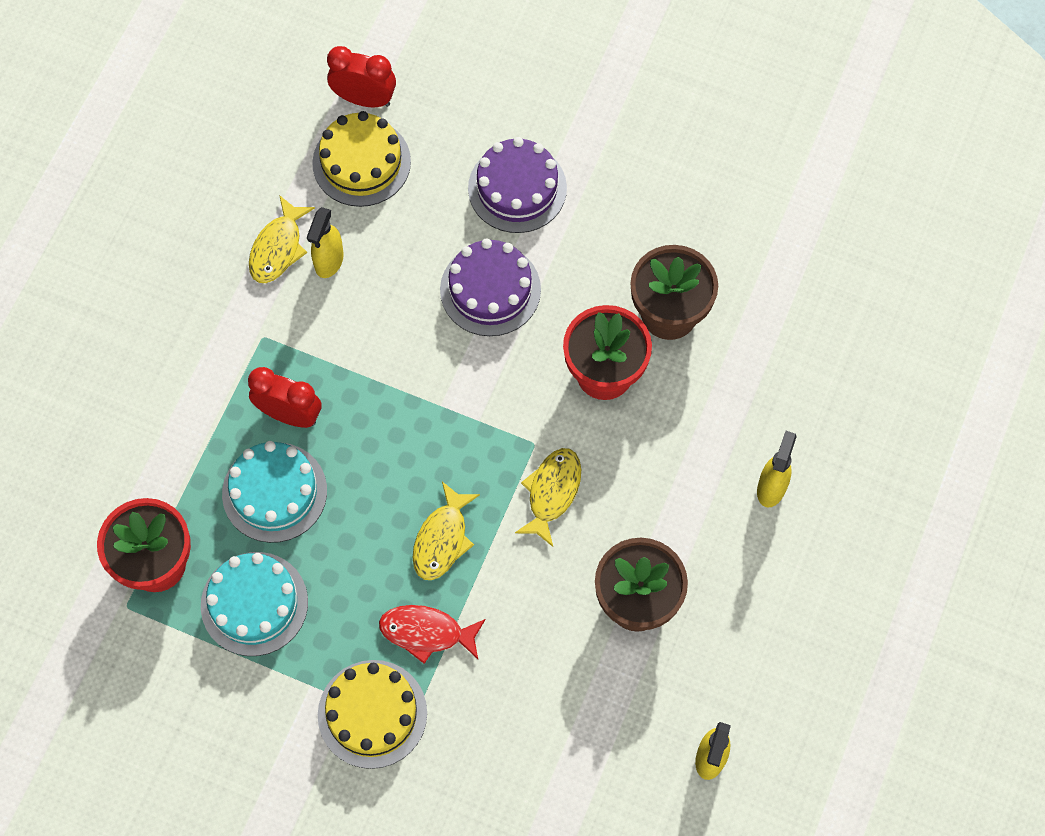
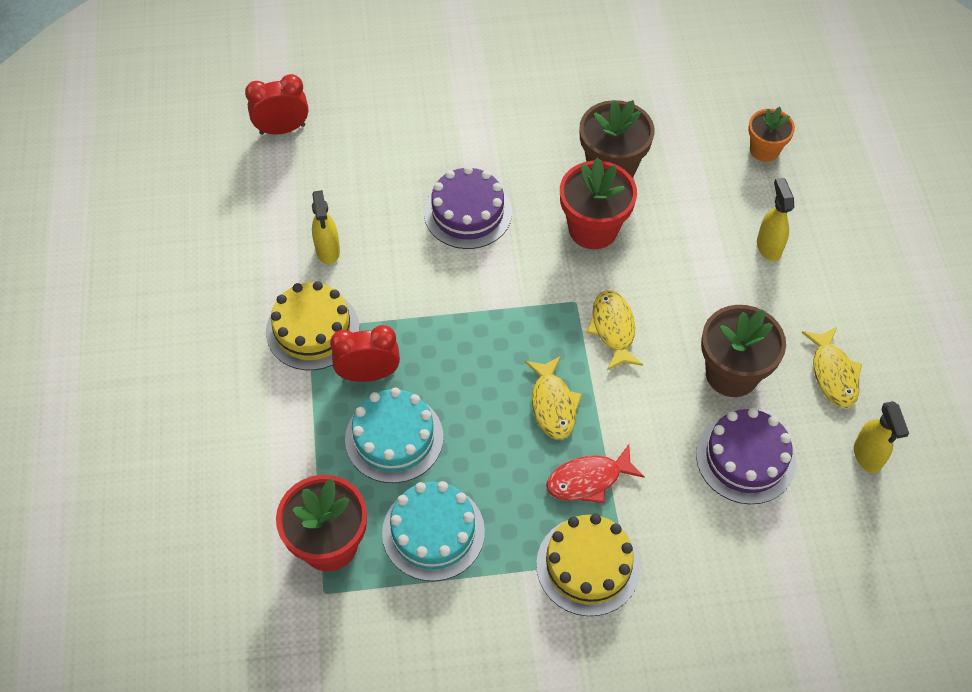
camera: 30 degrees left, 10 degrees down
yellow fish [249,195,315,283] -> yellow fish moved to [802,327,862,408]
yellow cake [312,111,411,207] -> yellow cake moved to [266,281,360,370]
purple cake [468,137,567,233] -> purple cake moved to [696,408,796,504]
none -> orange flower pot [748,107,795,162]

